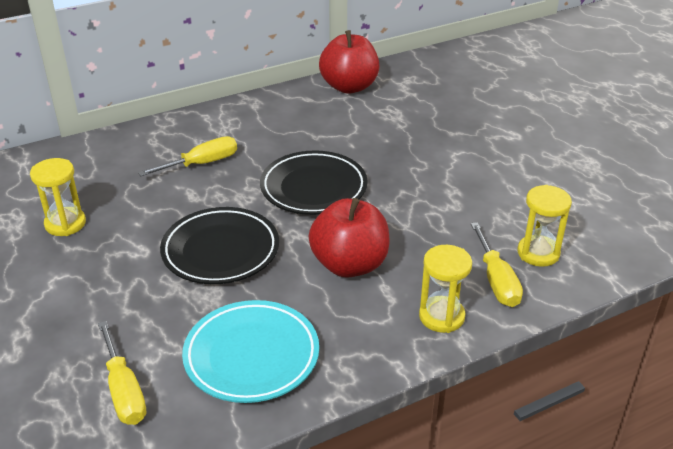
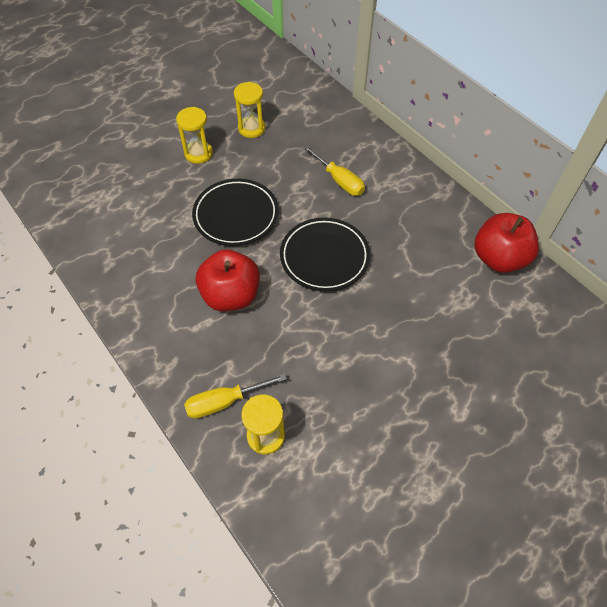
camera: 80 degrees right, 20 degrees up
yellow screwdriver [98,321,146,425] -> none
turquoise plate [182,300,319,403] -> none
yellow hourglass [419,245,472,333] -> yellow hourglass moved to [176,107,213,164]

